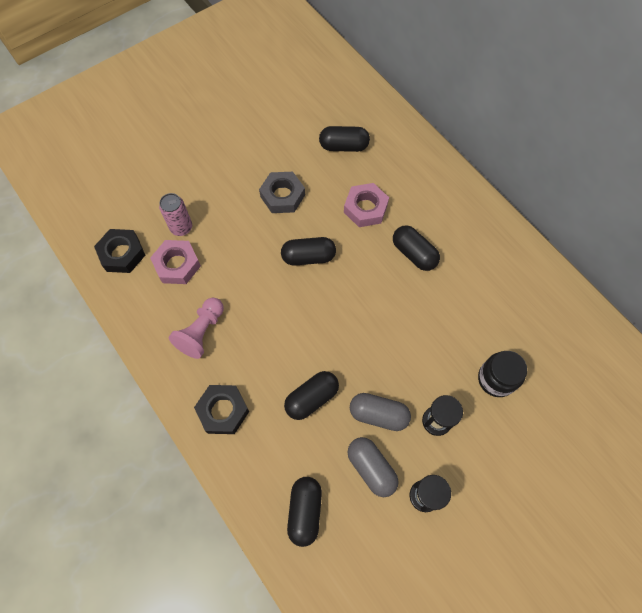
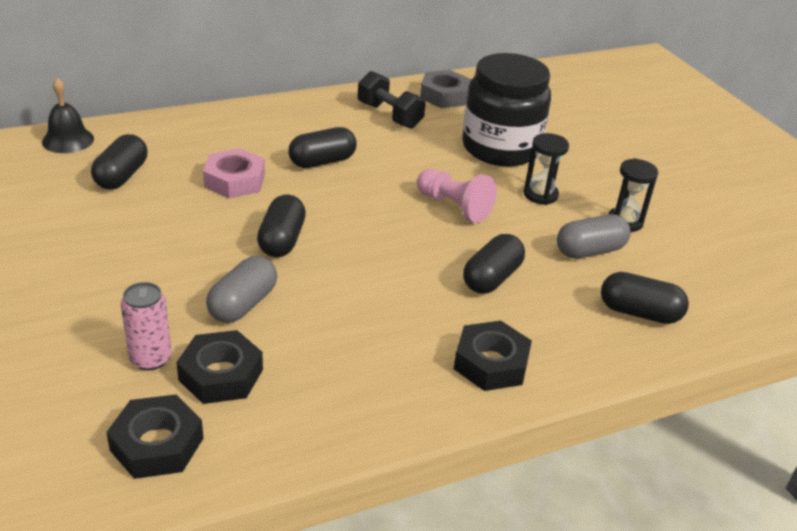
camera: 80 degrees left, 30 degrees down
pink nut [150,240,201,284] -> black nut [176,330,263,404]
pink pawn [169,298,224,359] -> pink pawn moved to [417,169,497,223]
grey nut [259,172,305,213] -> grey nut moved to [420,70,471,108]
black capsule [284,371,339,420] -> black capsule turned 60 degrees clockwise [463,234,525,294]
grey capsule [350,393,411,431] -> grey capsule moved to [206,256,277,323]
black jar [478,351,527,397] -> black jar [462,53,551,166], size x1.81
none -> black bell [42,78,94,153]
none -> black dumbbell [358,71,426,129]

